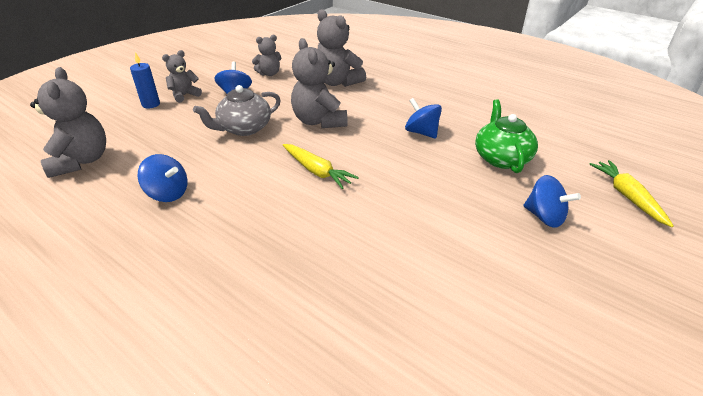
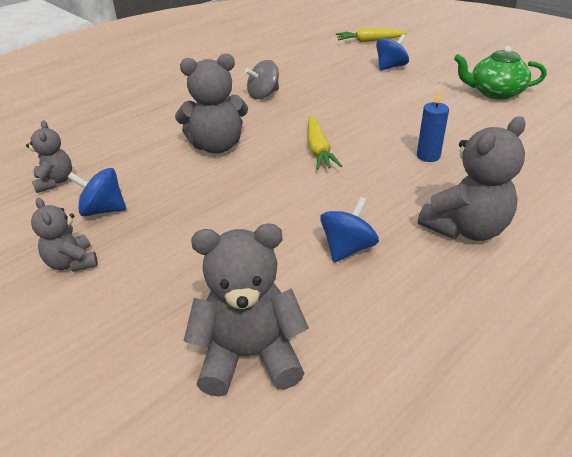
camera: 80 degrees left, 0 degrees up
blue candle [130,52,160,108] -> blue candle moved to [417,89,449,162]
grey teapot [193,85,281,136] -> none
yellow carrot [283,144,359,189] -> yellow carrot turned 120 degrees clockwise [308,116,342,170]
grey teddy bear [317,9,366,87] -> grey teddy bear moved to [418,117,526,241]
blue spinning top [405,98,442,139] -> grey spinning top [245,60,279,99]
green teapot [475,99,538,173] -> green teapot moved to [454,46,547,100]

